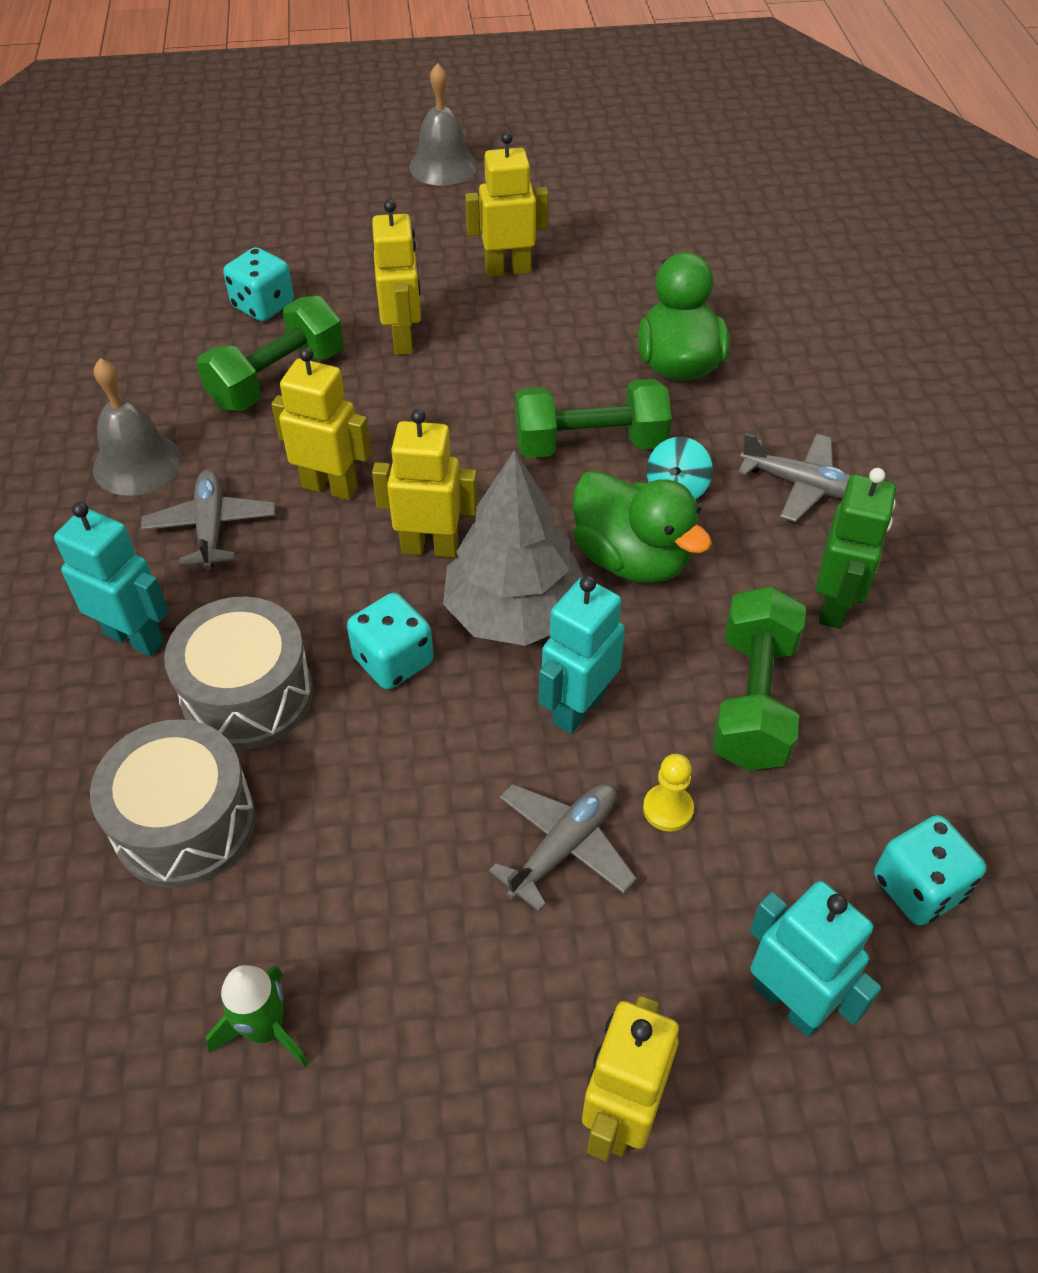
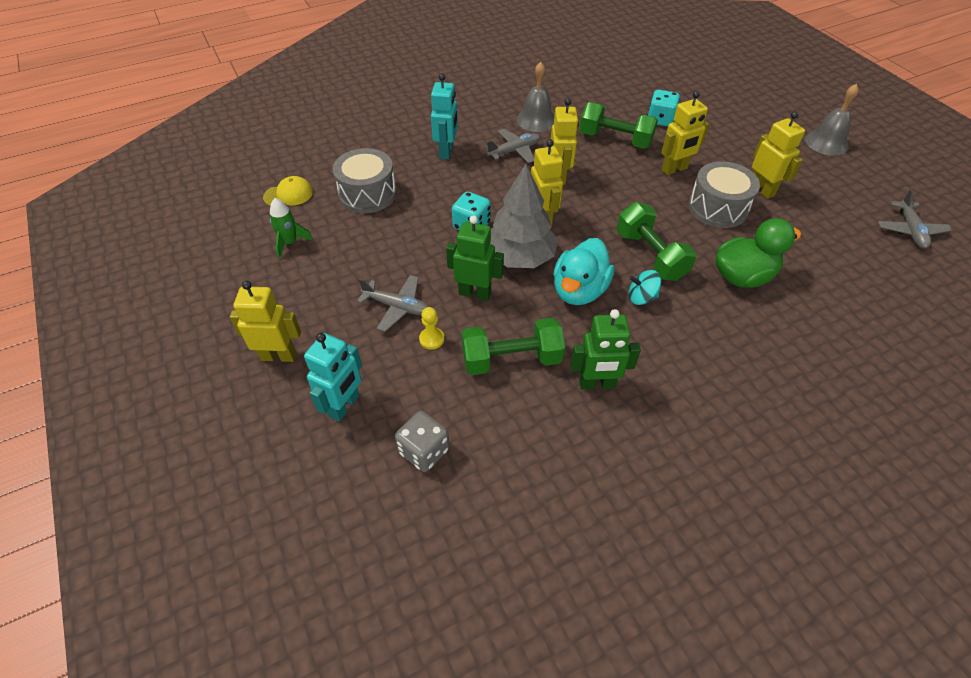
camera: 70 degrees right, 0 degrees up
grey drum [164,597,313,750] -> grey drum moved to [688,161,760,228]
turquoise robot [539,575,625,734] -> green robot [446,215,504,301]
green duck [573,470,712,583] -> turquoise duck [553,238,614,305]
grey plane [738,433,851,522] -> grey plane moved to [878,189,952,249]
turquoise dice [874,815,986,926] -> grey dice [395,411,449,472]
none -> yellow cap [263,176,313,206]

